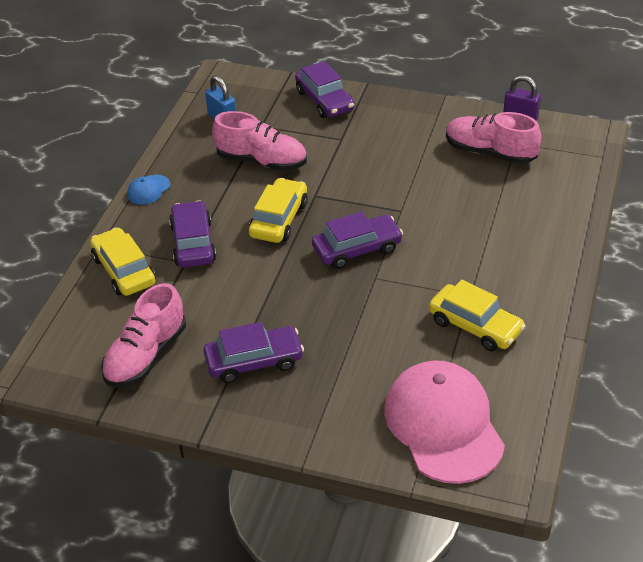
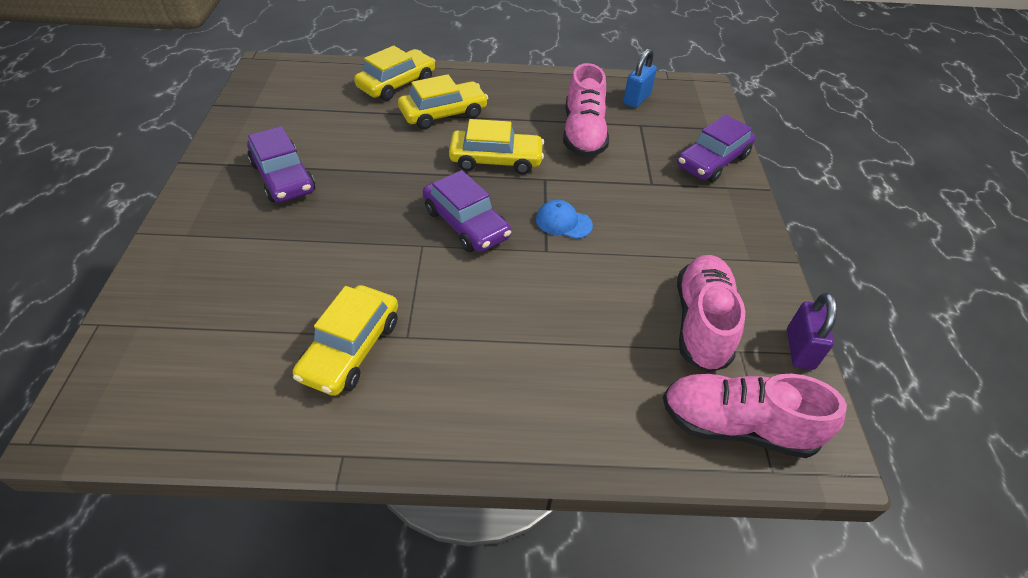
camera: 70 degrees right, 5 degrees up
pink shoe [101,283,186,387] -> pink shoe moved to [663,374,847,458]
blue cap [127,175,171,205] -> blue cap moved to [536,200,593,239]
purple car [169,200,216,268] -> yellow car [398,74,488,130]
pink cap [384,360,505,484] -> none

